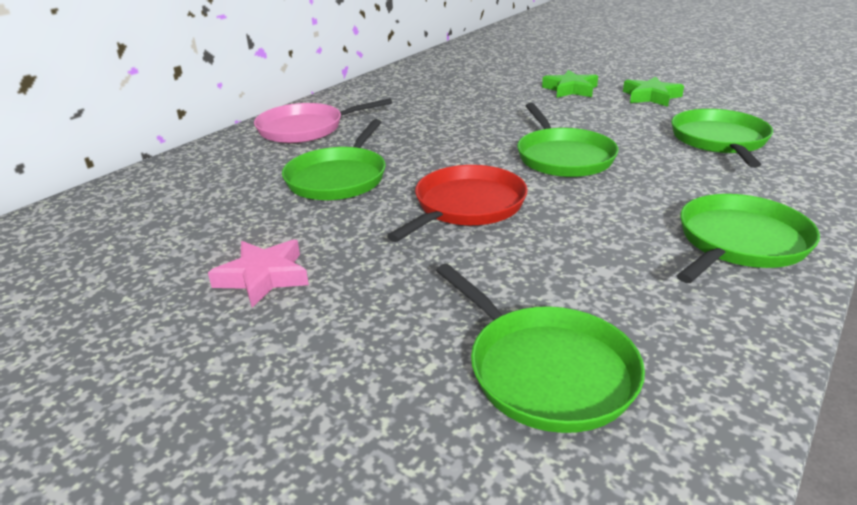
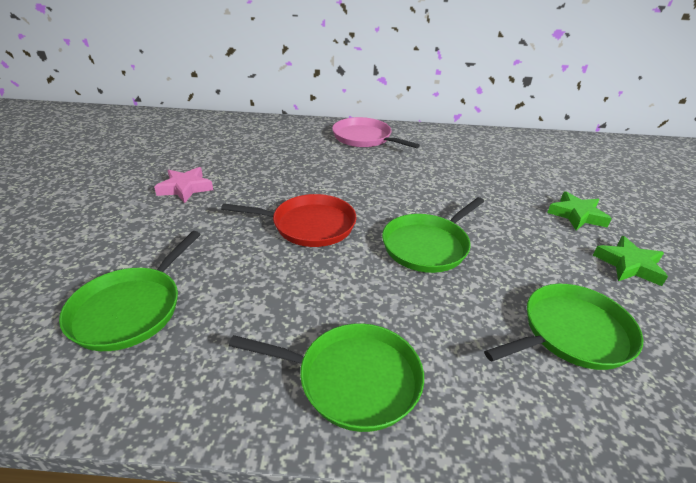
camera: 55 degrees right, 5 degrees up
green pan [282,119,386,200] -> none

